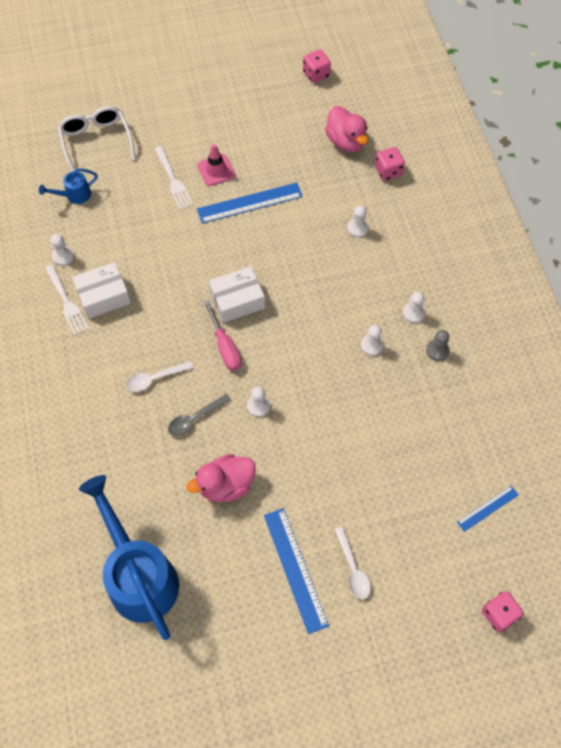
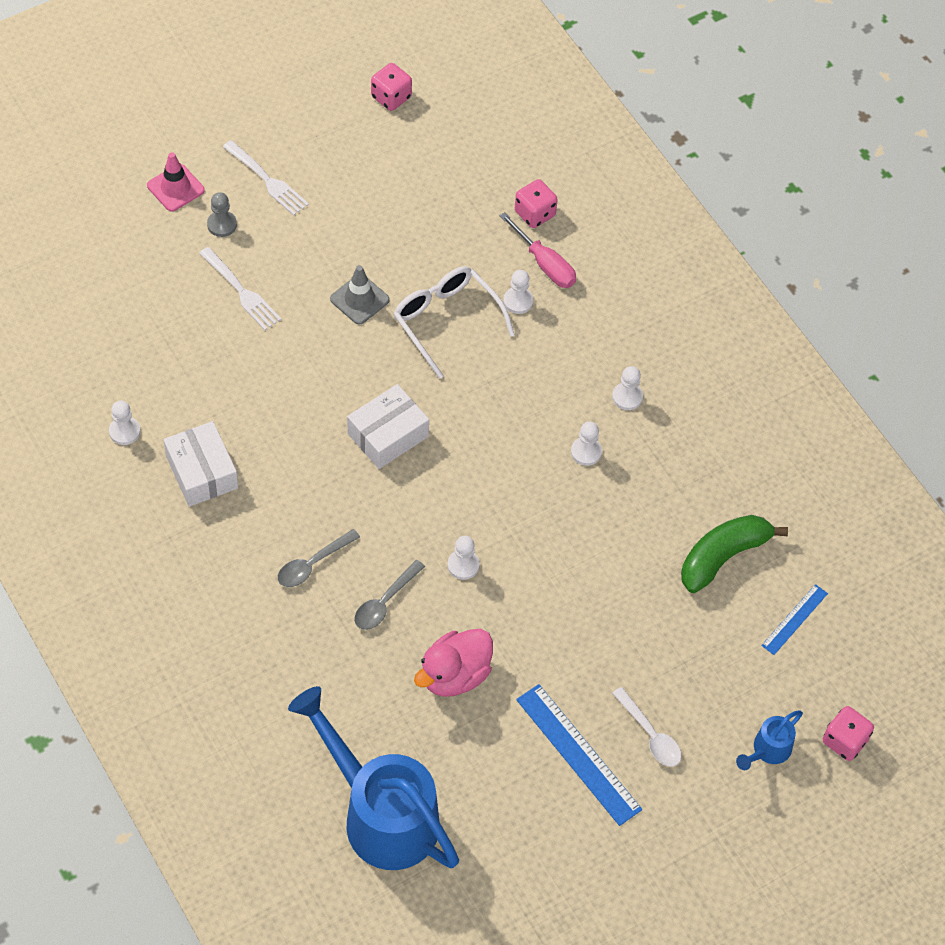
camera: 20 degrees left, 5 degrees down
blue watering can [39,168,98,204] -> blue watering can moved to [736,710,803,770]
white fork [45,264,89,335] -> white fork moved to [223,140,309,216]
white glasses [57,106,136,172] -> white glasses moved to [394,266,515,379]
white box [72,262,131,319] -> white box turned 75 degrees counterclockwise [163,421,238,507]
white spoon [126,361,194,392] -> grey spoon [278,529,360,587]
pink traffic cone [197,144,235,186] -> pink traffic cone moved to [147,152,205,211]
blue ruler [197,183,303,224] -> grey traffic cone [330,265,390,325]
pink screwdriver [203,300,241,371] -> pink screwdriver moved to [500,212,576,288]
pink duck [325,106,368,152] -> none
grey pawn [426,330,449,361] -> grey pawn moved to [207,192,237,237]
none -> green banana [681,515,788,593]

